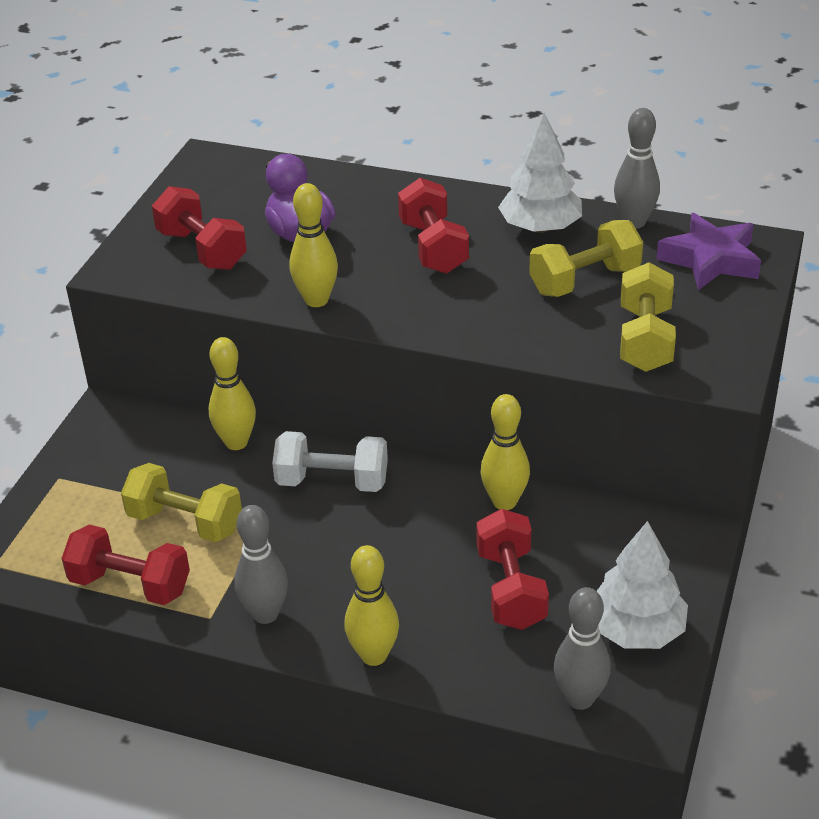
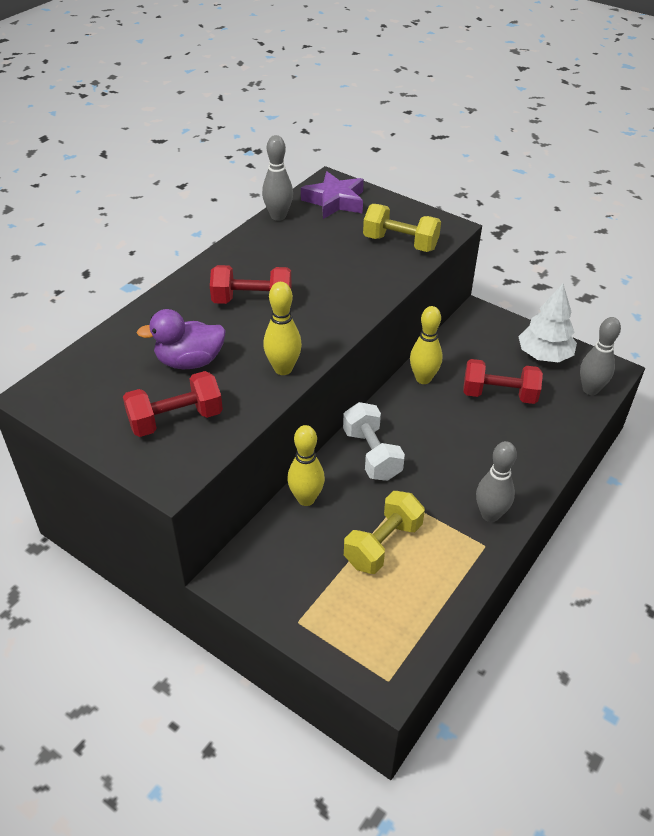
camera: 75 degrees left, 5 degrees up
red dumbbell [62,525,190,605] -> none
white dumbbell [272,431,388,492] -> white dumbbell turned 45 degrees counterclockwise [343,402,405,481]
yellow bowling pin [344,545,399,666] -> none
white tree [498,113,582,233] -> none
yellow dumbbell [529,220,643,297] -> none

